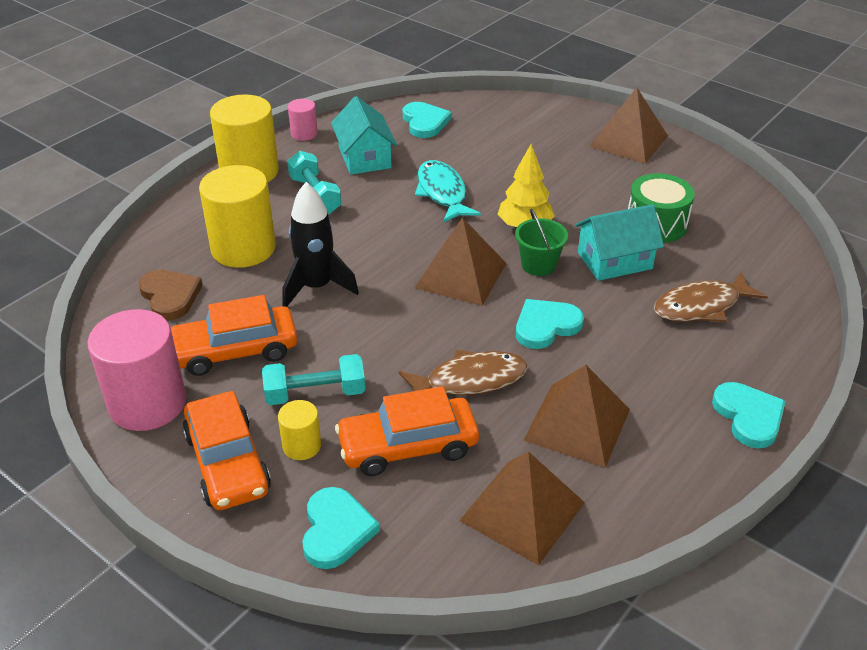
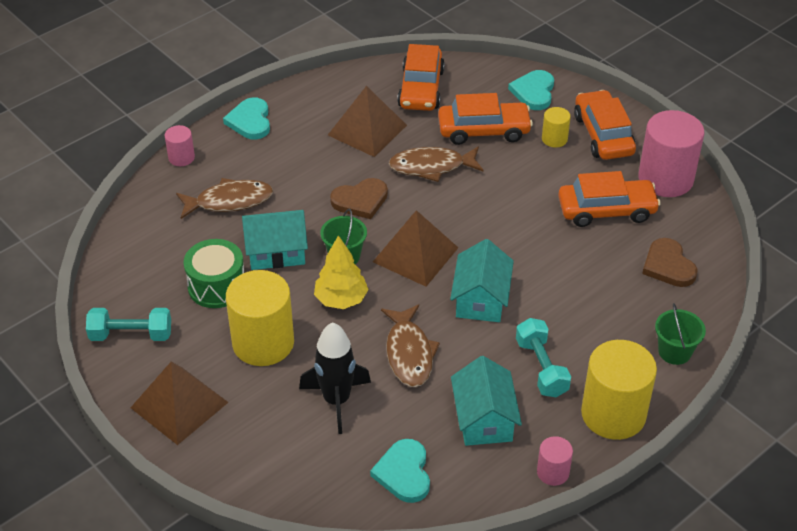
camera: 170 degrees left, 5 degrees up
yellow cylinder [199,165,276,268] -> yellow cylinder moved to [226,270,294,366]
turquoise dumbbell [262,354,365,405] -> turquoise dumbbell moved to [86,308,171,341]
black rocket [283,182,359,307] -> black rocket moved to [299,322,371,434]
turquoise fish [415,160,481,223] -> brown fish [381,305,440,387]
brown pyramid [459,451,585,565] -> orange car [397,44,445,111]
turquoise heart [516,299,584,349] -> brown heart [330,178,388,219]
none -> pink cylinder [165,125,195,166]
none -> turquoise house [450,239,514,322]
none -> green bucket [655,303,706,365]

